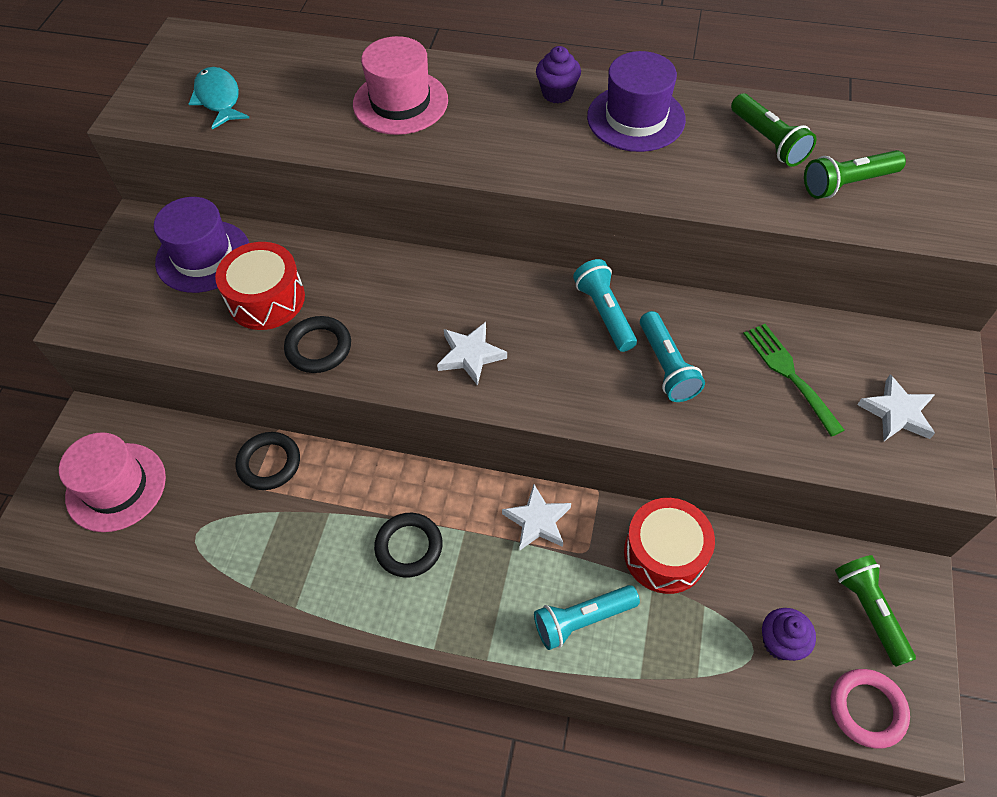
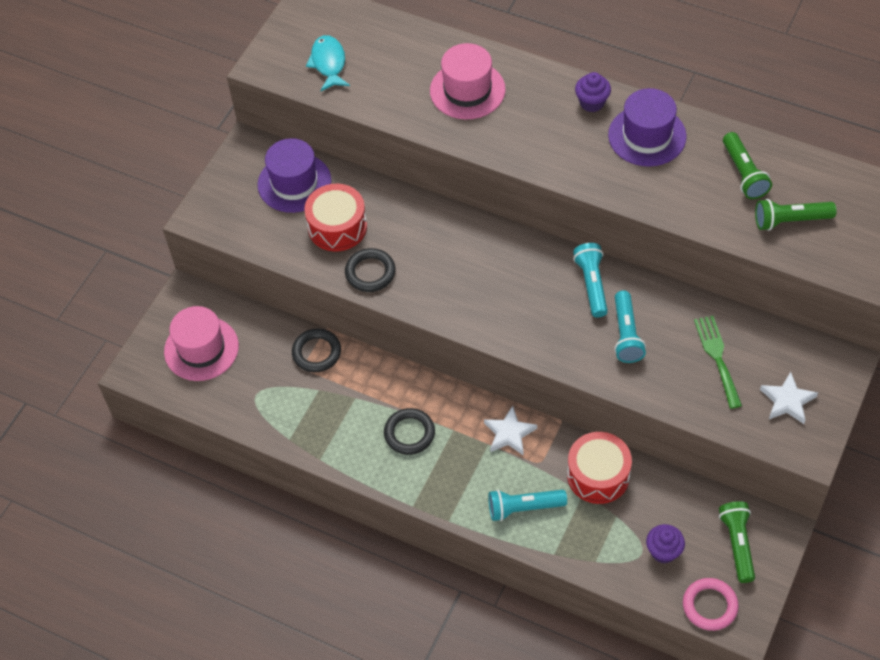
camera: 15 degrees right, 0 degrees up
white star [437,322,507,386] -> none

